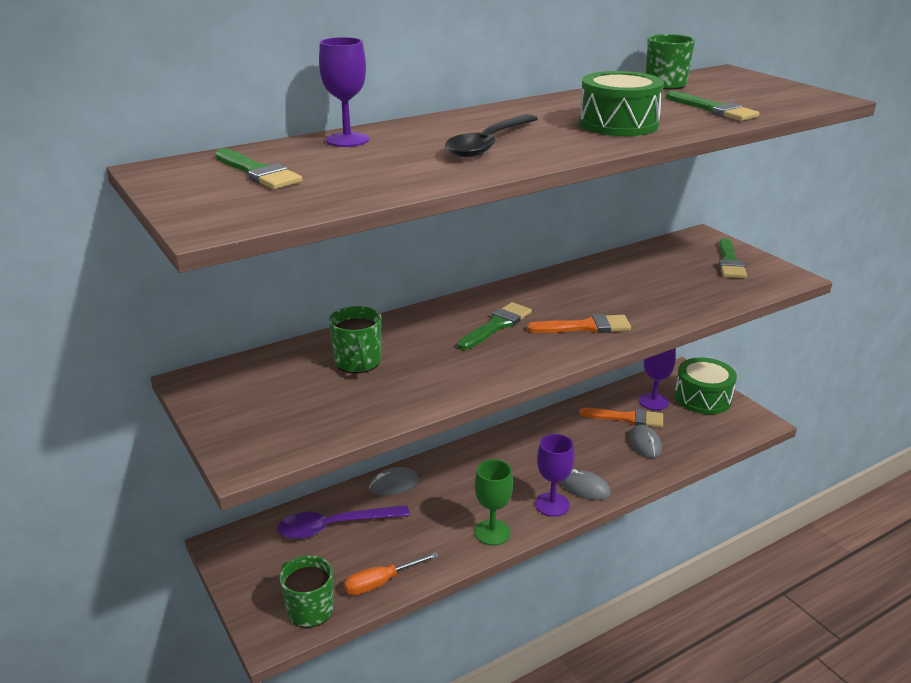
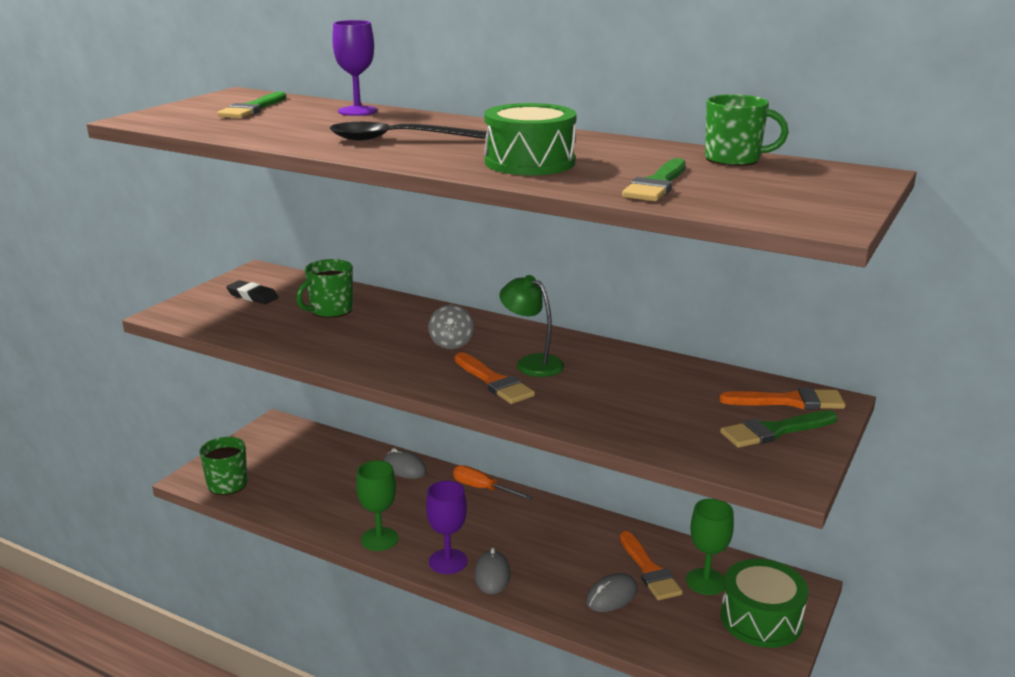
camera: 60 degrees right, 5 degrees down
purple spoon [277,505,410,539] -> none
orange screwdriver [344,552,439,595] -> orange screwdriver moved to [453,465,533,500]
green brush [457,302,532,350] -> grey spinning top [428,305,474,349]
purple goblet [639,348,676,410] -> green goblet [686,499,734,595]
none -> black eraser [226,280,278,304]
none -> green lamp [499,275,564,377]
none -> orange brush [719,387,845,410]

